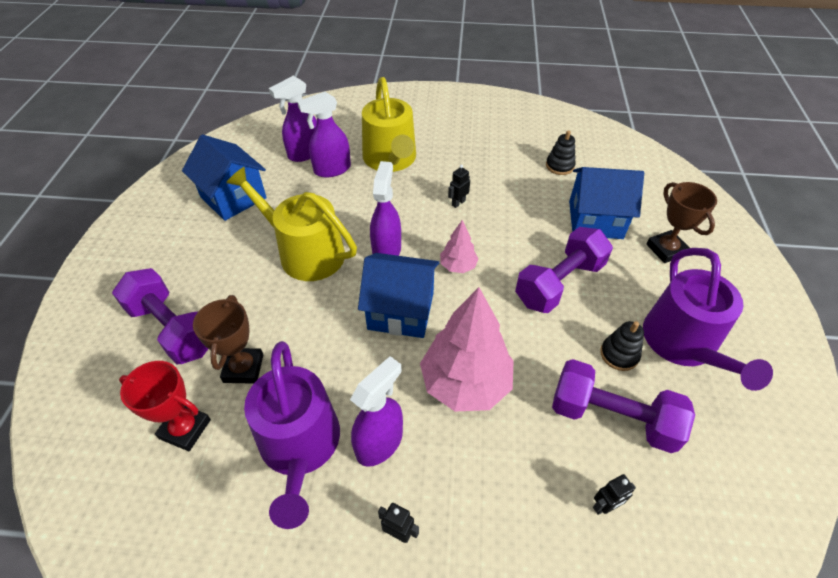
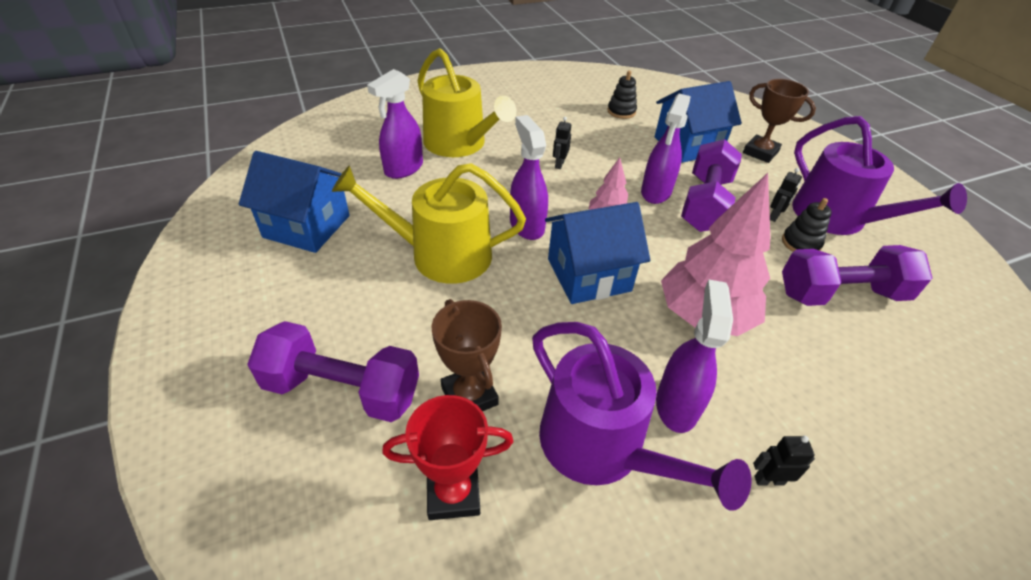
camera: 30 degrees left, 5 degrees down
purple spray bottle [269,76,317,162] -> purple spray bottle moved to [641,94,691,204]
black robot [593,474,636,515] -> black robot moved to [770,168,802,222]

